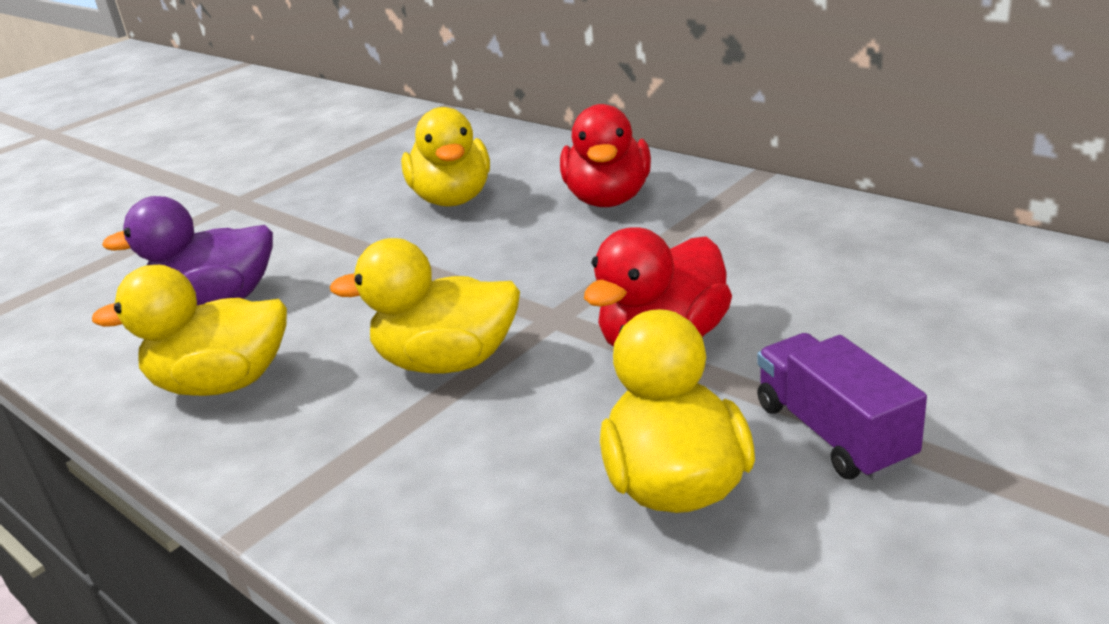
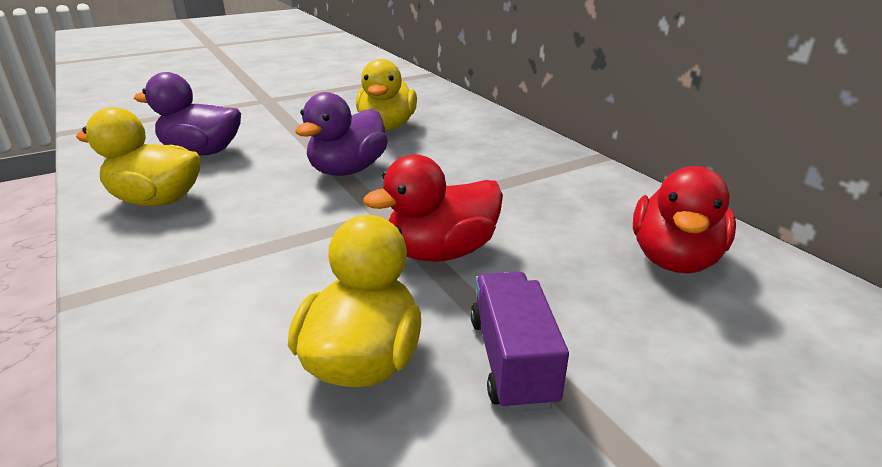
camera: 15 degrees right, 0 degrees up
yellow duck [330,238,520,373] -> none
red duck [560,104,651,207] -> red duck moved to [633,166,736,274]
none -> purple duck [295,92,388,176]

